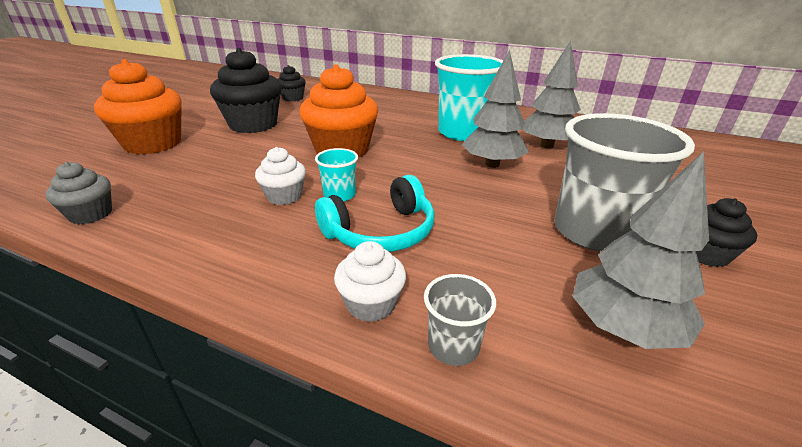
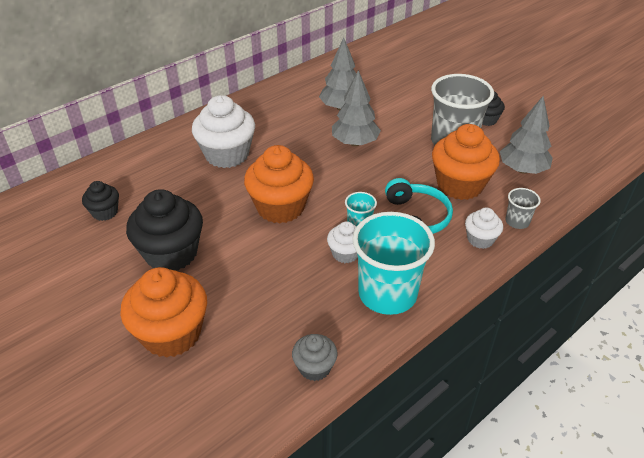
camera: 65 degrees left, 10 degrees up
turquoise cup [435,54,503,141] -> turquoise cup moved to [352,212,435,315]
none -> white cupcake [192,95,255,168]
none -> orange cupcake [432,124,500,200]

